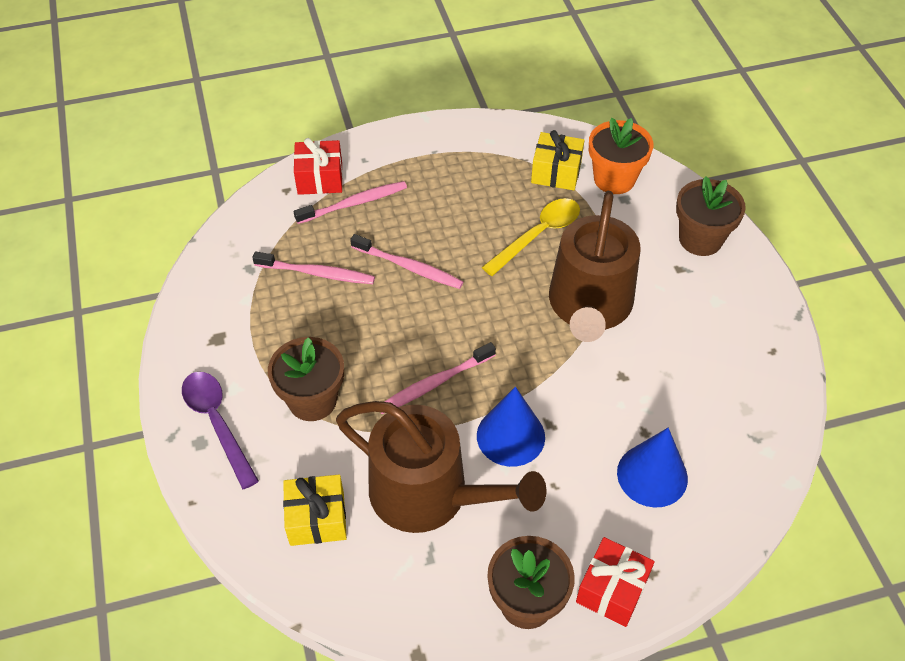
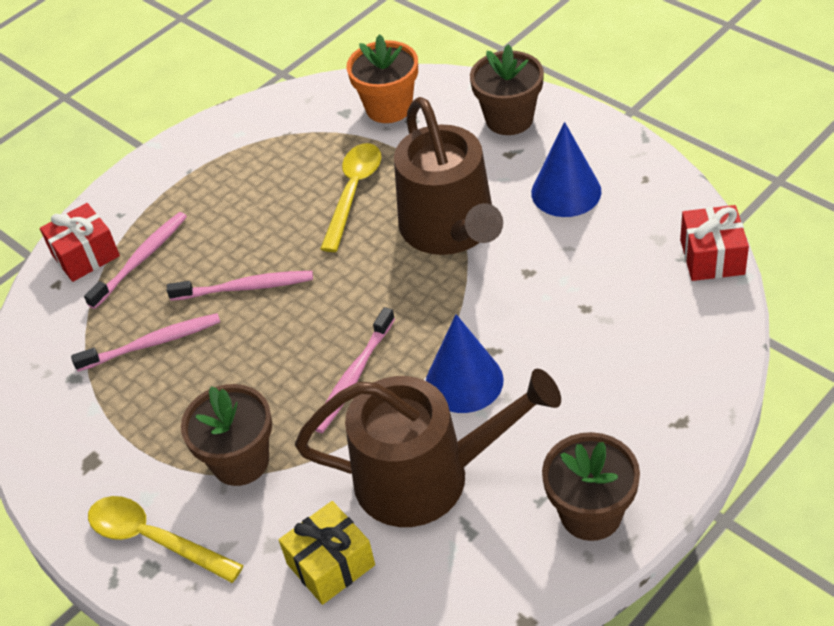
camera: 25 degrees left, 5 degrees down
purple spoon [182,372,259,489] -> yellow spoon [88,496,244,583]
yellow gift [531,130,584,190] -> none
red gift [576,537,655,627] -> red gift moved to [680,205,749,281]
blue cone [617,428,688,508] -> blue cone moved to [531,122,601,217]

